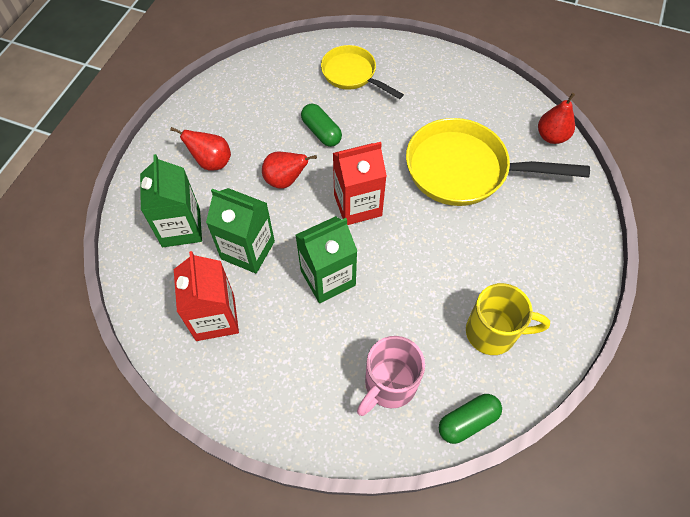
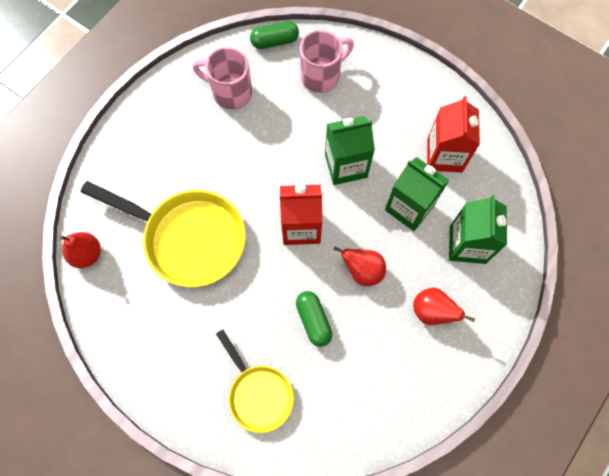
camera: 165 degrees left, 10 degrees up
yellow mug [466,283,550,355] -> pink mug [193,47,252,110]

